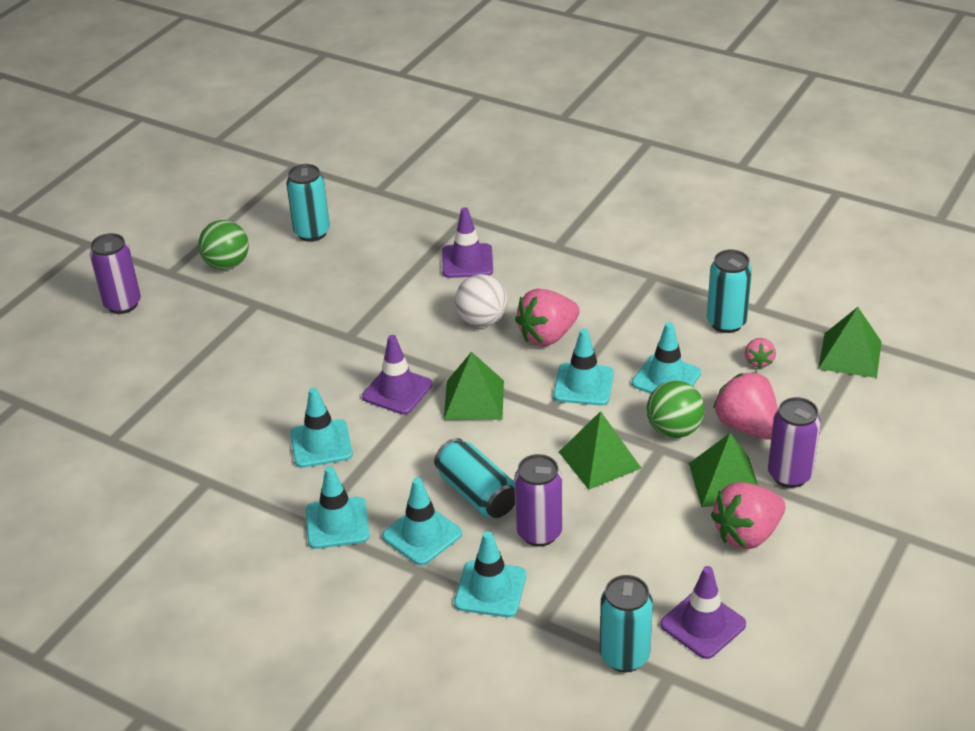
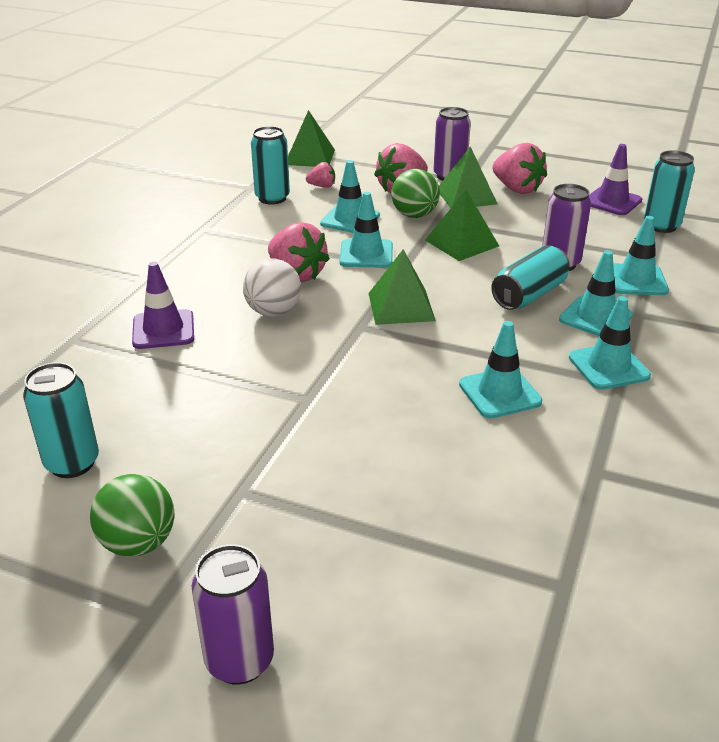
camera: 100 degrees left, 5 degrees down
purple traffic cone [362,335,432,415] -> none

